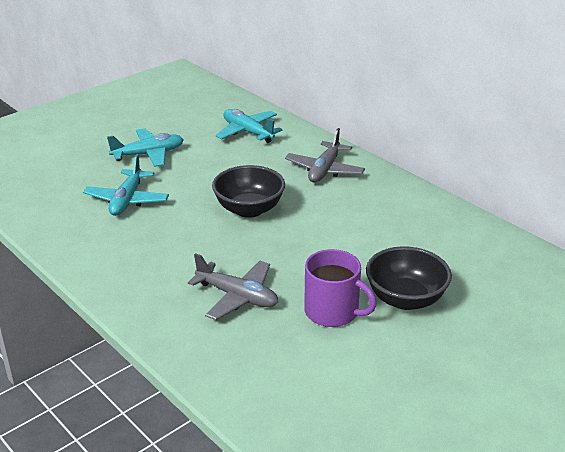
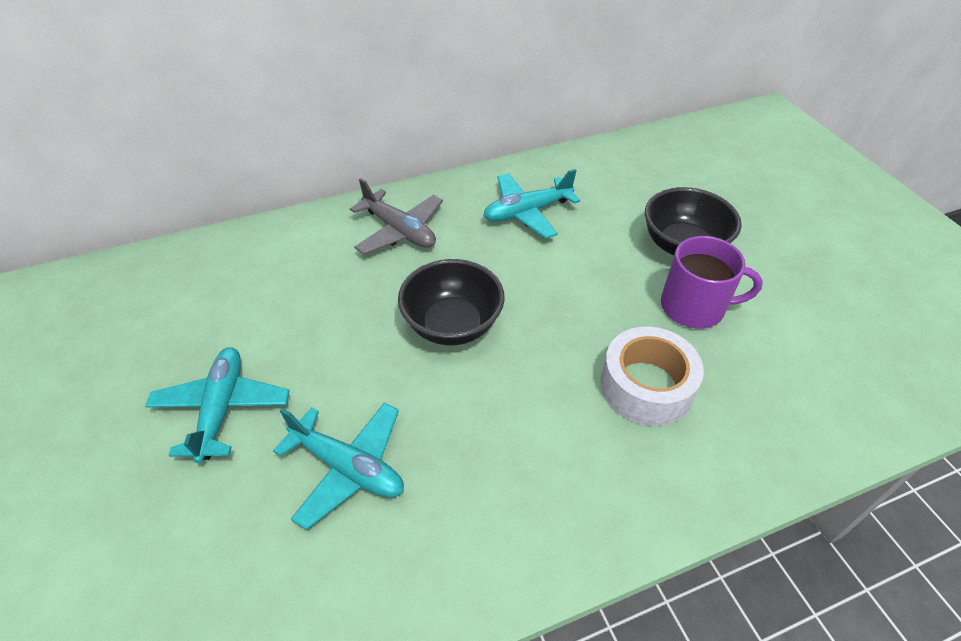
camera: 70 degrees left, 15 degrees up
grey plane [188,253,278,320] -> white tape [600,326,704,426]
turquoise plane [215,109,283,143] -> turquoise plane moved to [483,169,580,239]
purple mug [304,249,377,327] -> purple mug turned 45 degrees clockwise [661,236,763,329]

